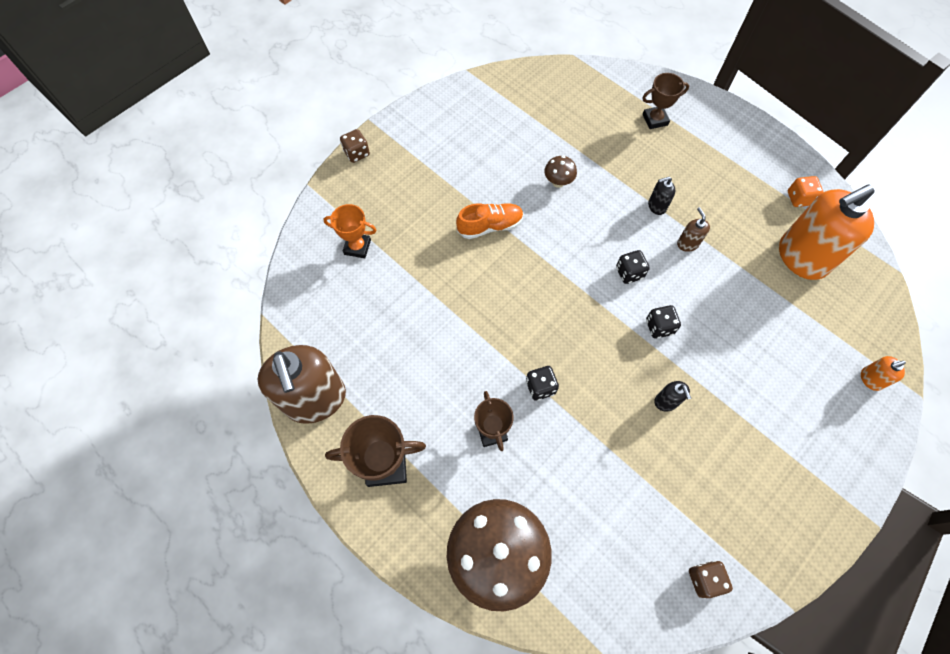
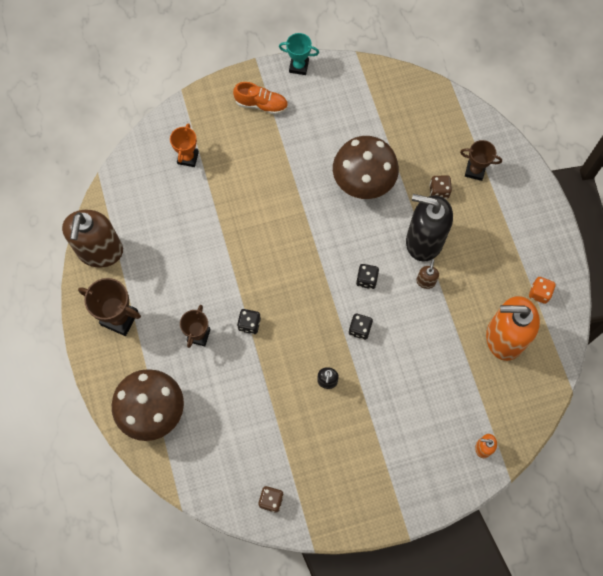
camera: 30 degrees right, 5 degrees up
orange trophy [323,204,377,258] -> orange trophy turned 60 degrees clockwise [170,123,199,167]
brown dice [340,129,370,163] -> brown dice moved to [430,175,452,199]
orange shoe [456,203,524,239] -> orange shoe moved to [233,82,288,115]
brown mushroom [544,156,577,188] -> brown mushroom [333,136,399,199], size x2.37
black soap dispenser [648,177,675,215] -> black soap dispenser [406,194,453,262], size x2.42
none -> turquoise trophy [279,33,319,75]

